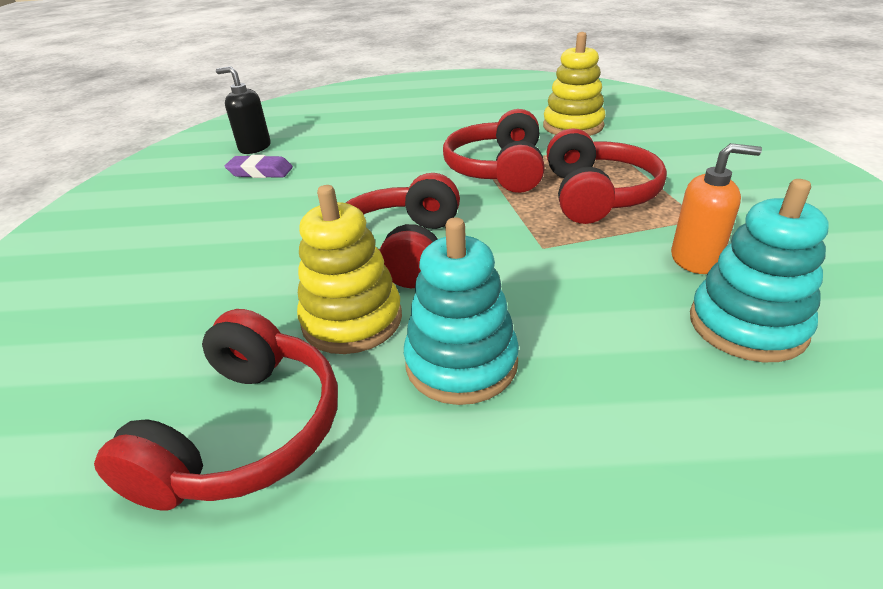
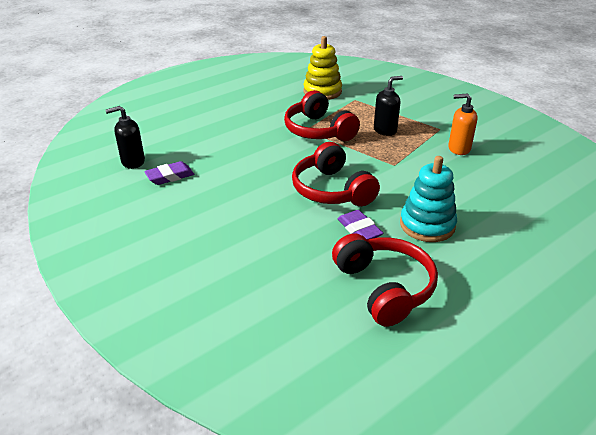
camera: 40 degrees left, 0 degrees up
yellow stacking toy [297,185,402,354] -> purple eraser [338,210,383,239]
red headphones [547,128,667,224] -> black soap dispenser [374,76,403,136]
orange soap dispenser [671,143,762,274] -> orange soap dispenser turned 135 degrees counterclockwise [448,93,477,155]
turquoise stacking toy [690,179,829,362] -> none

